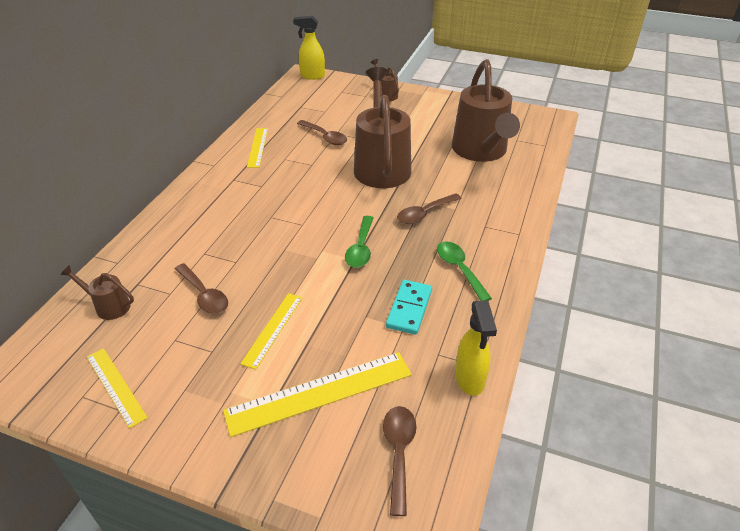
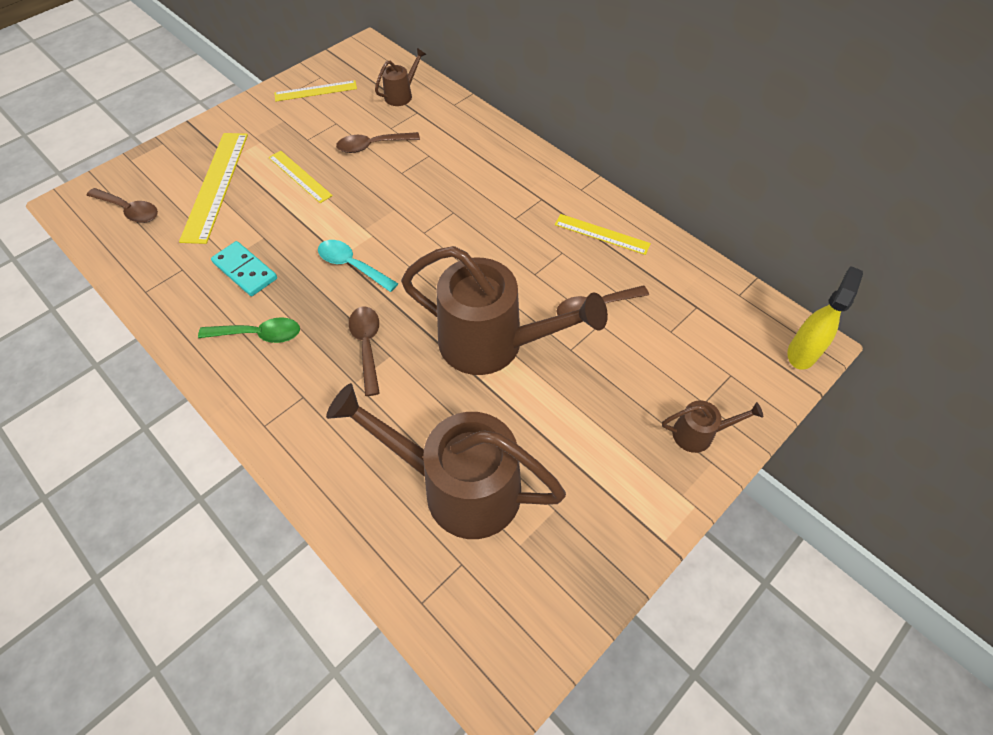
camera: 115 degrees right, 15 degrees up
green spoon [345,216,374,268] -> turquoise spoon [318,240,398,292]
yellow spray bottle [455,300,497,396] -> none

